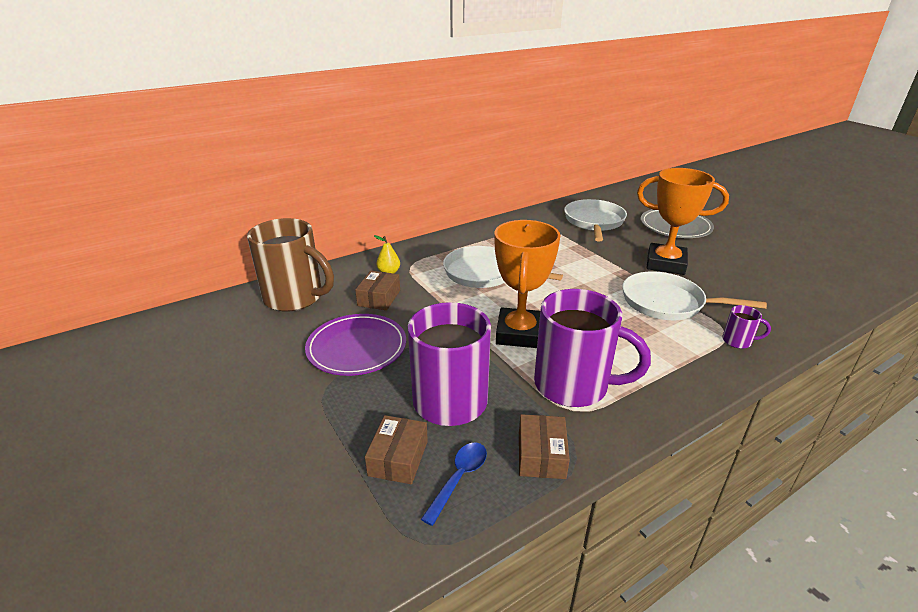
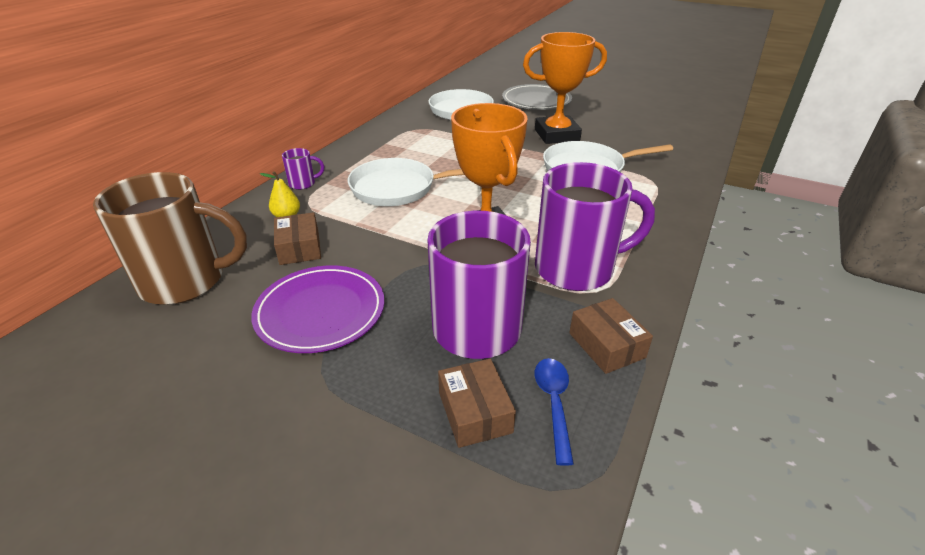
camera: 30 degrees left, 5 degrees up
purple mug [722,305,771,349] -> purple mug moved to [282,148,324,190]

